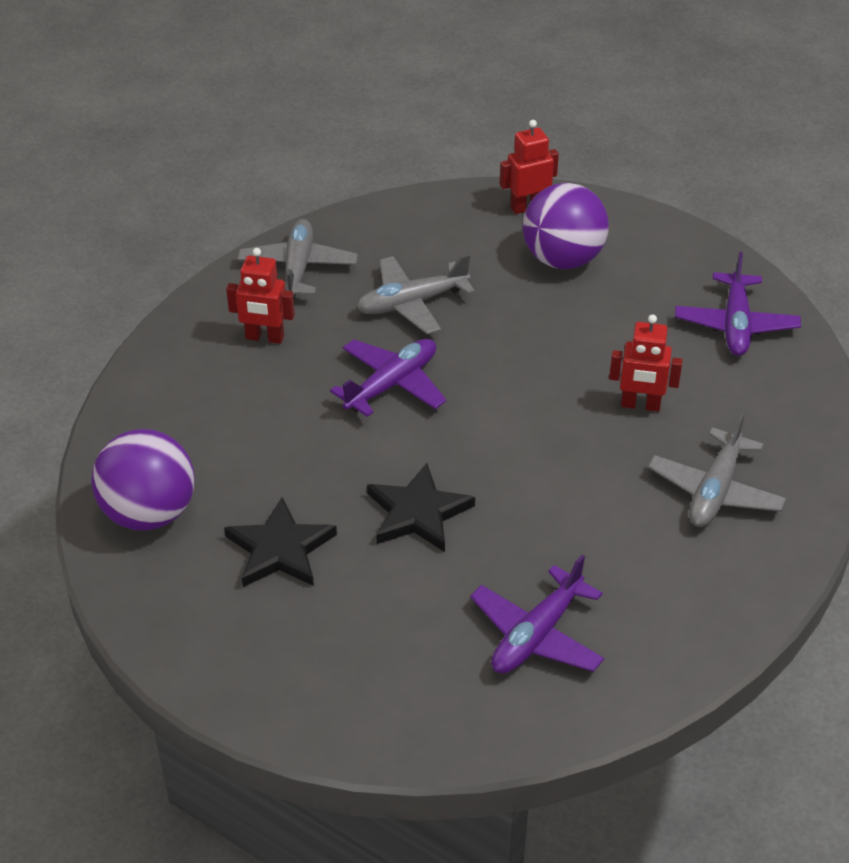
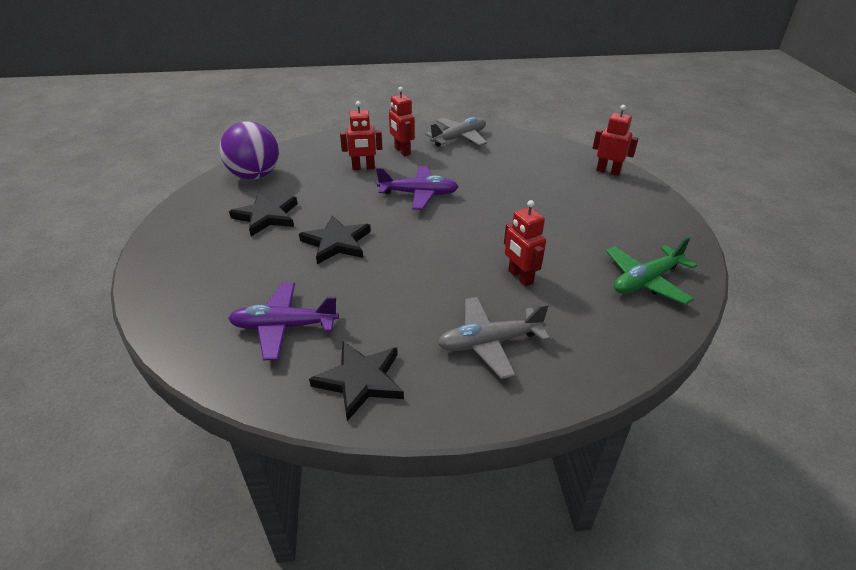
camera: 50 degrees right, 5 degrees down
grey plane [356,254,475,334] -> none
purple ball [523,183,609,269] -> none
purple plane [675,252,801,356] -> green plane [606,236,697,305]
none -> black star [309,341,404,421]
none -> red robot [340,101,382,170]

